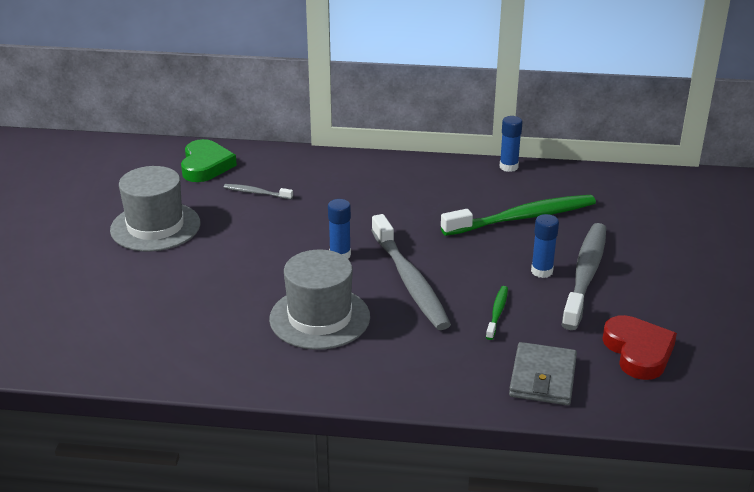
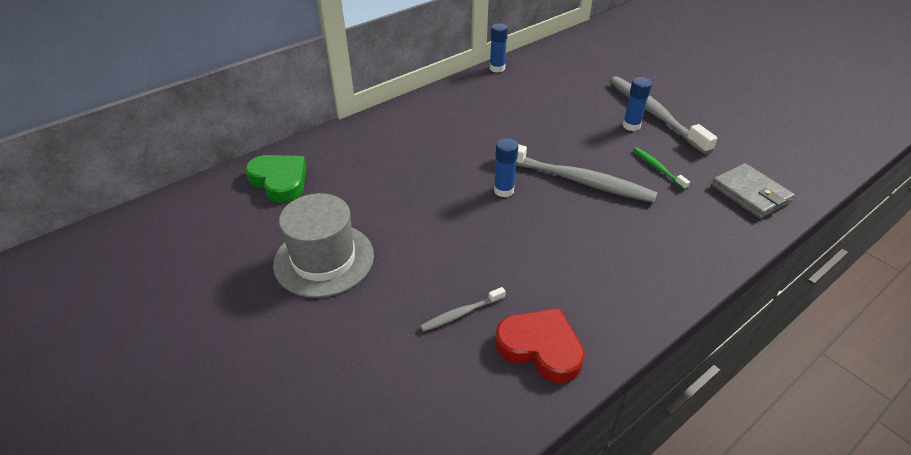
camera: 45 degrees left, 10 degrees up
grey toothbrush [223,184,293,199] -> grey toothbrush moved to [420,287,506,332]
grey hat [269,250,370,350] -> none
green toothbrush [441,195,596,236] -> none
red heart [602,315,677,380] -> red heart moved to [495,308,585,383]

